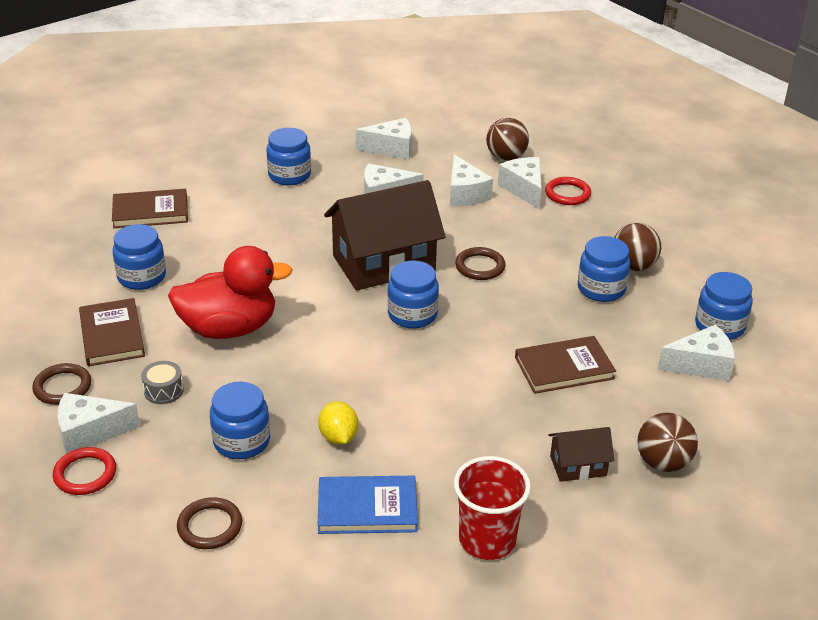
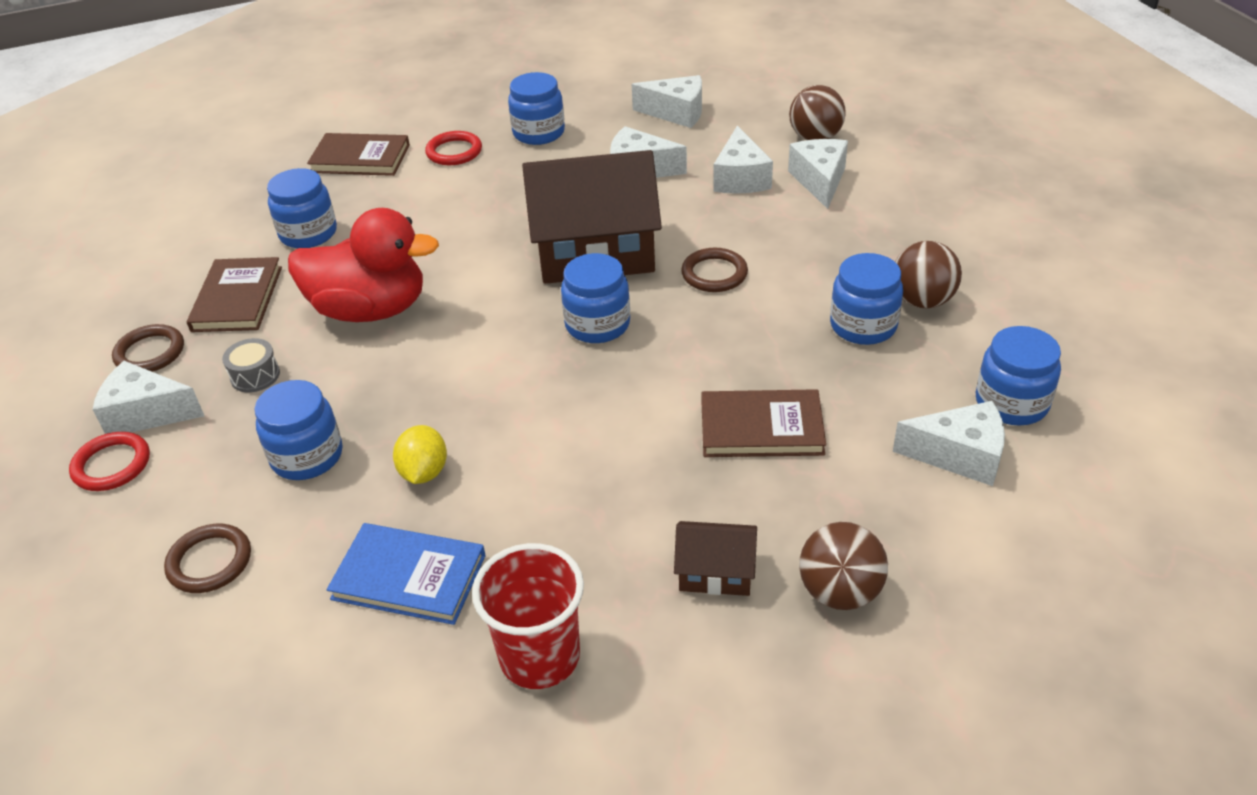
camera: 20 degrees right, 5 degrees up
red ring [545,177,591,205] -> red ring moved to [425,131,482,165]

